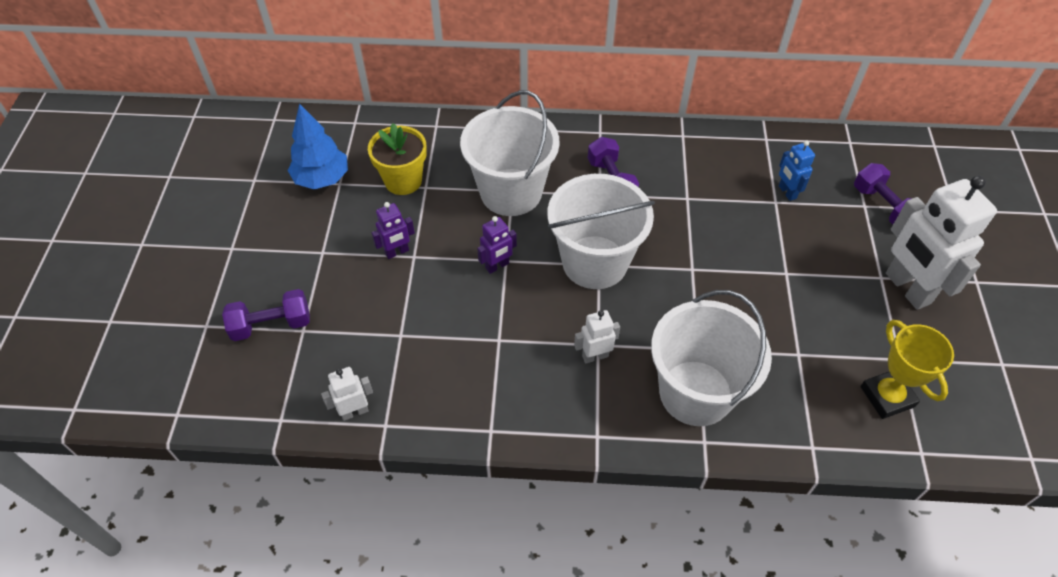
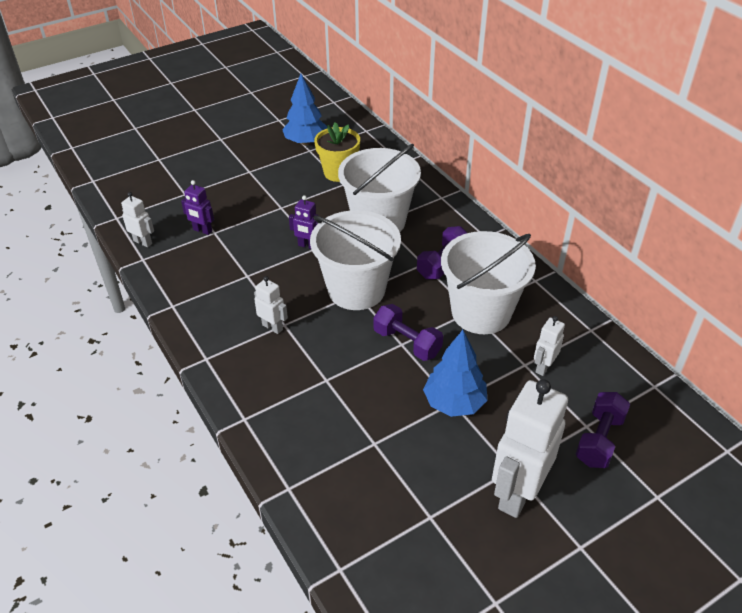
camera: 55 degrees right, 10 degrees down
purple dumbbell [222,289,310,341] -> purple dumbbell moved to [373,304,443,361]
purple robot [372,202,415,259] -> purple robot moved to [181,180,214,235]
white bucket [651,290,772,426] -> white bucket moved to [441,231,536,334]
blue robot [779,141,815,201] -> white robot [534,316,565,376]
yellow trophy [860,320,954,419] -> none
none -> blue tree [423,330,488,417]

